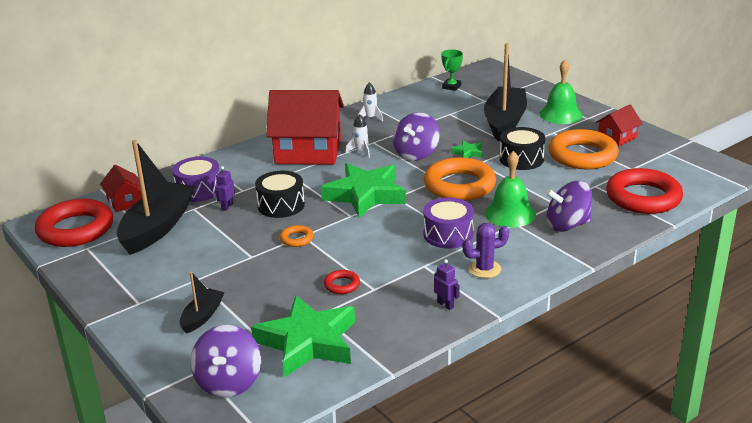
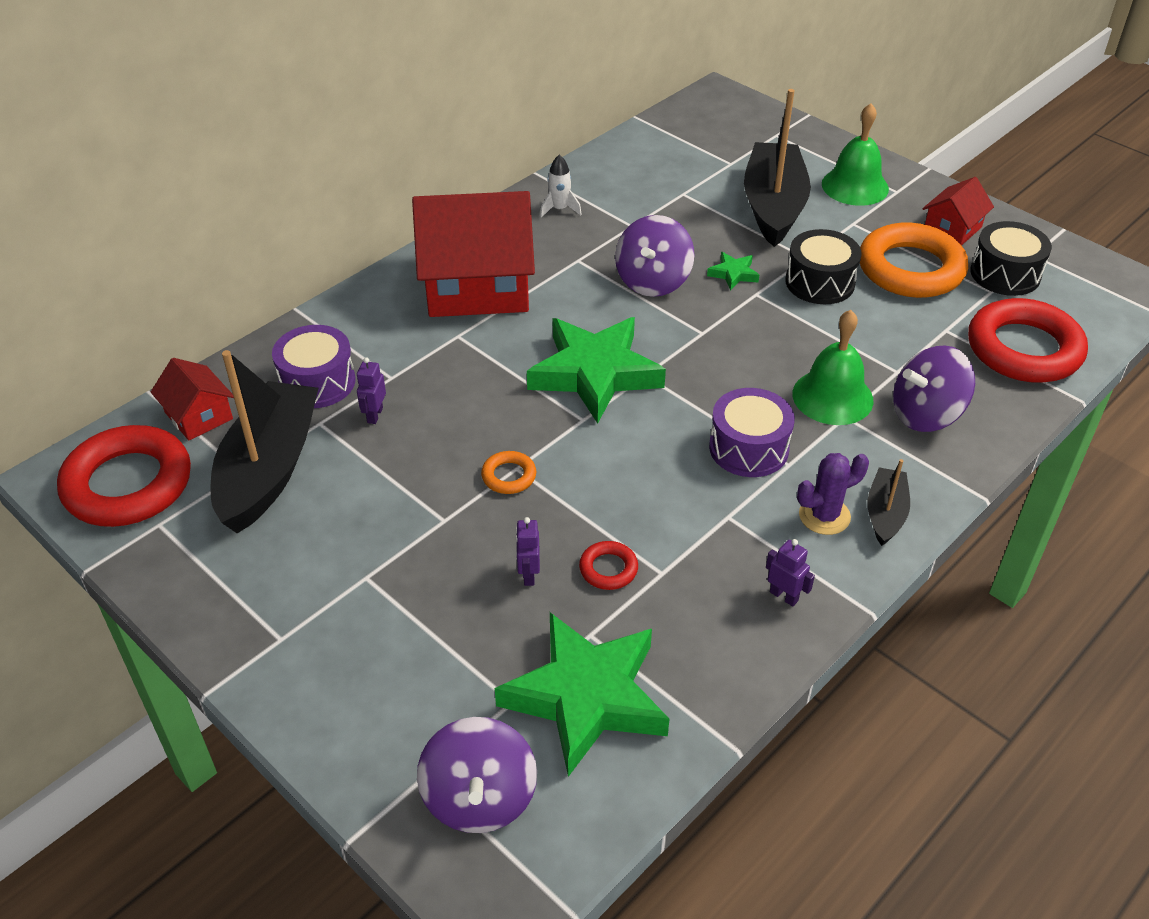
camera: 10 degrees left, 15 degrees up
black boat [180,271,225,334] -> black boat moved to [867,459,910,546]
black drum [255,171,305,218] -> black drum moved to [970,221,1052,296]
white rocket [346,114,370,158] -> none
orange ring [424,157,496,201] -> none
green trophy [441,50,463,91] -> none
none -> purple robot [516,517,540,586]

